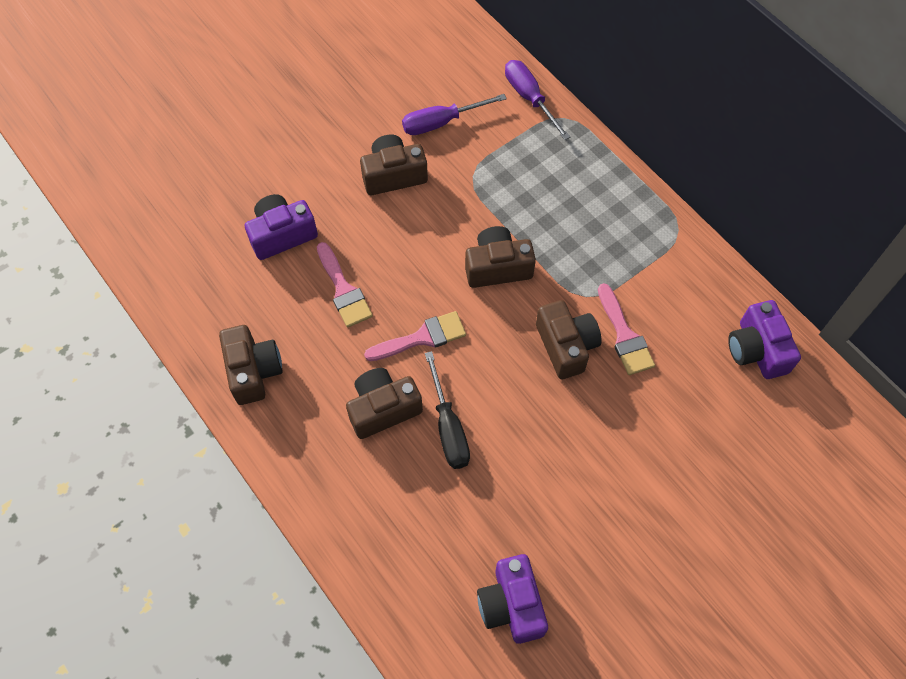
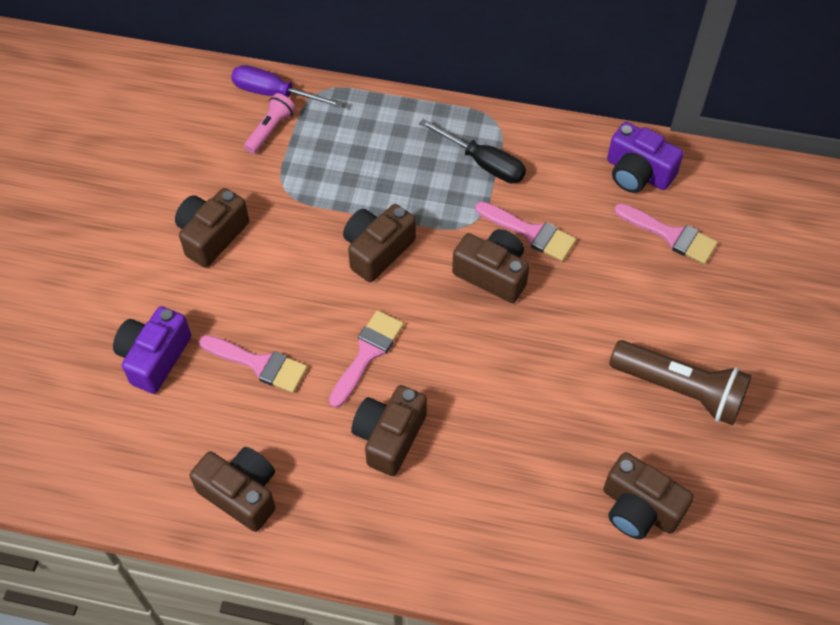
camera: 40 degrees left, 5 degrees down
purple screwdriver [402,94,507,135] -> none
black screwdriver [425,351,470,469] -> black screwdriver moved to [419,119,526,183]
purple camera [477,554,548,644] -> brown camera [603,452,694,539]
none -> pink flashlight [244,93,296,154]
none -> brown flashlight [609,340,752,425]
none -> pink brush [614,203,718,264]

